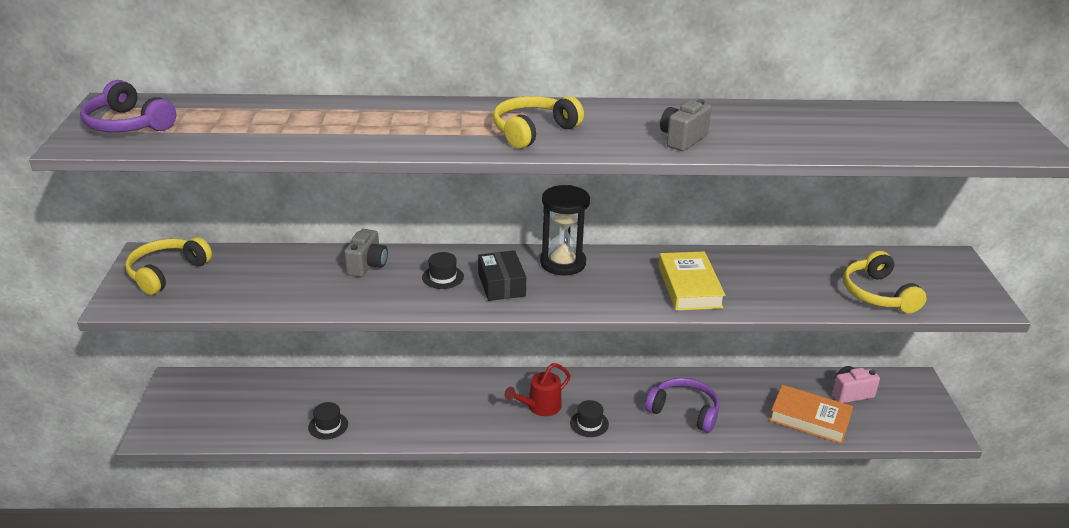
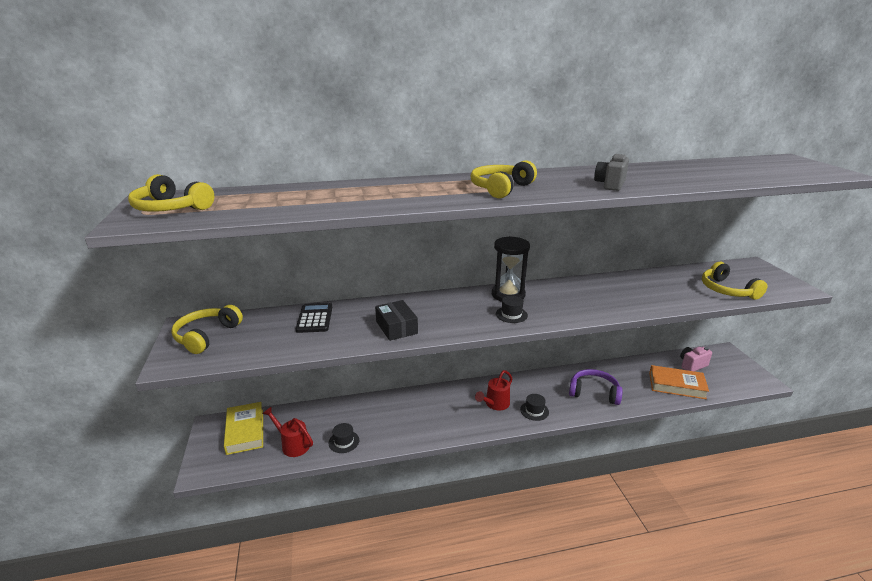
camera: 10 degrees left, 5 degrees down
purple headphones [80,80,176,132] -> yellow headphones [128,174,214,212]
grey camera [344,229,388,277] -> none
black hat [422,252,464,289] -> black hat moved to [496,296,528,323]
black box [478,250,526,301] -> black box moved to [375,300,418,341]
yellow book [658,251,725,311] -> yellow book moved to [224,402,263,455]
none -> red watering can [263,407,313,457]
none -> black calculator [296,303,332,333]

